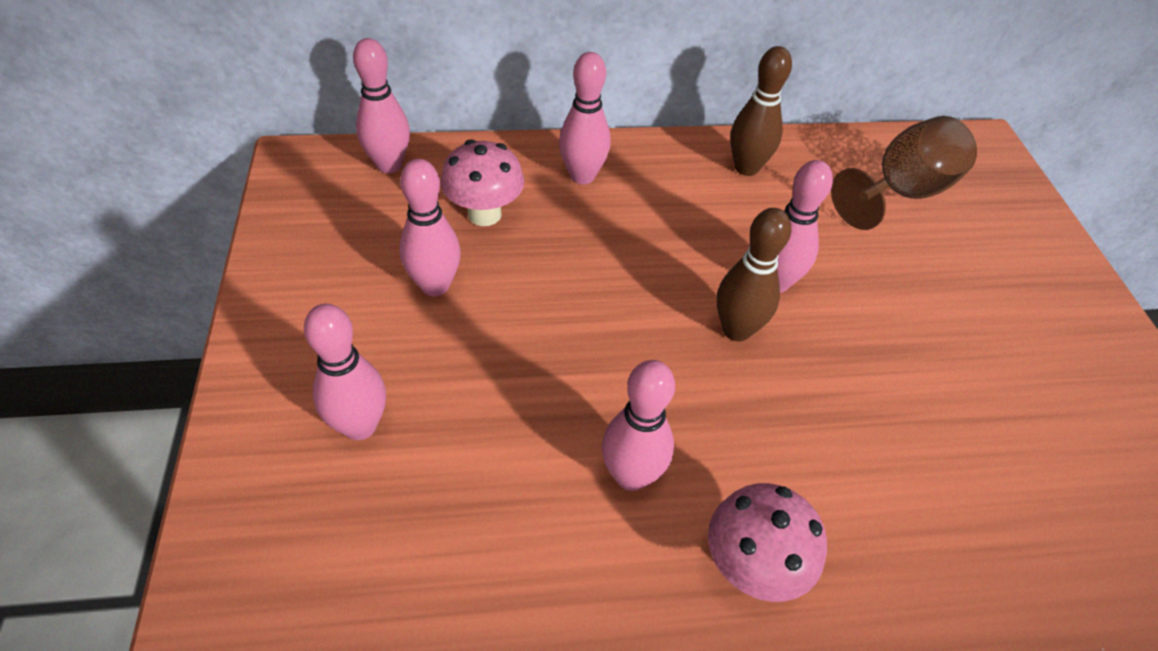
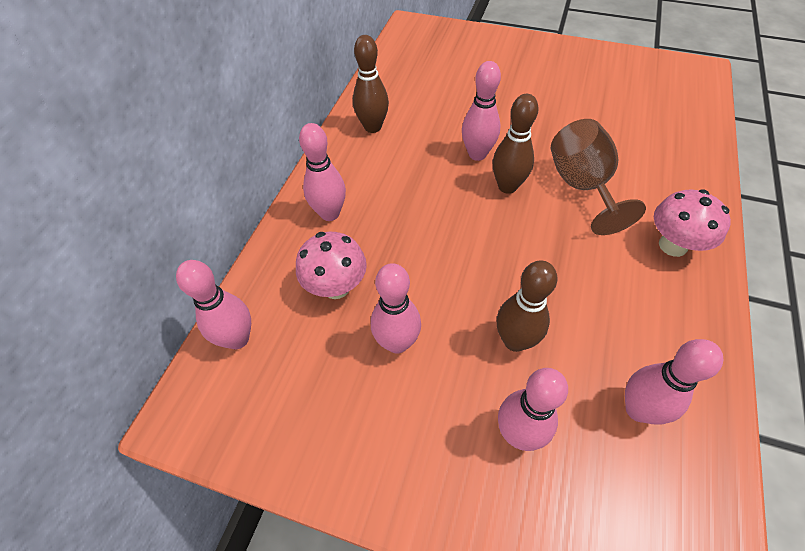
camera: 60 degrees left, 5 degrees up
pink bowling pin [602,360,675,491] -> pink bowling pin moved to [625,339,723,425]
brown goblet [831,116,977,230] -> brown goblet moved to [551,119,646,235]
none -> brown bowling pin [497,260,557,352]

